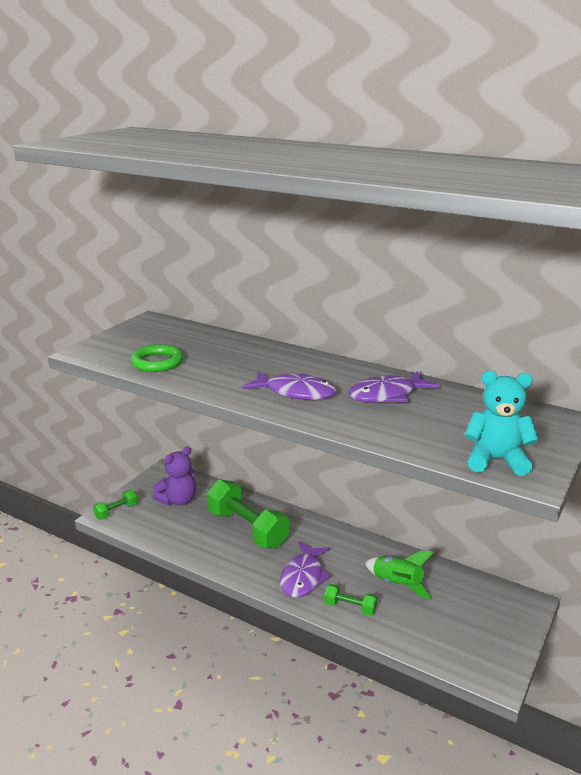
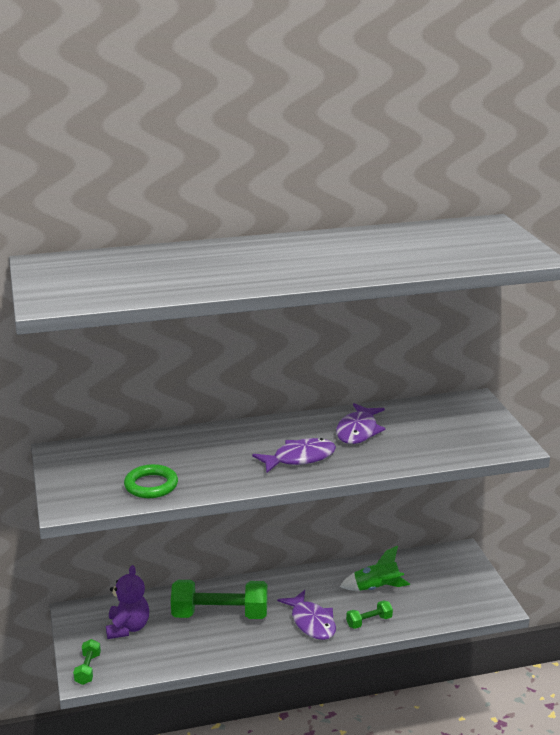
camera: 45 degrees left, 0 degrees up
turquoise teddy bear [464,371,539,476] -> none

